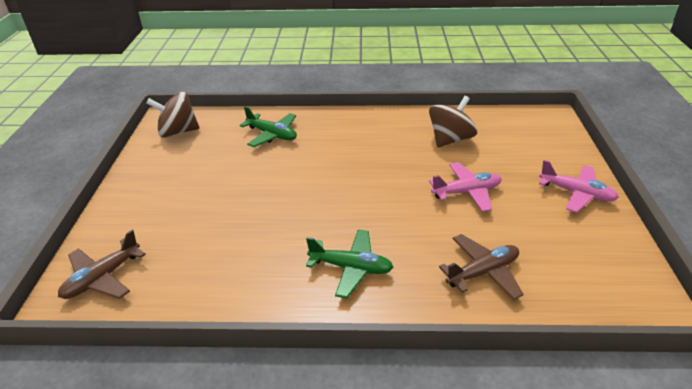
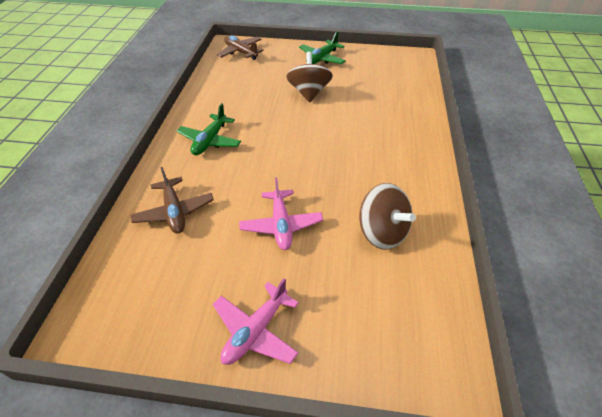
camera: 95 degrees right, 10 degrees up
brown spinning top [146,92,200,138] -> brown spinning top moved to [286,52,333,102]
green plane [240,106,297,147] -> green plane moved to [299,31,346,64]

